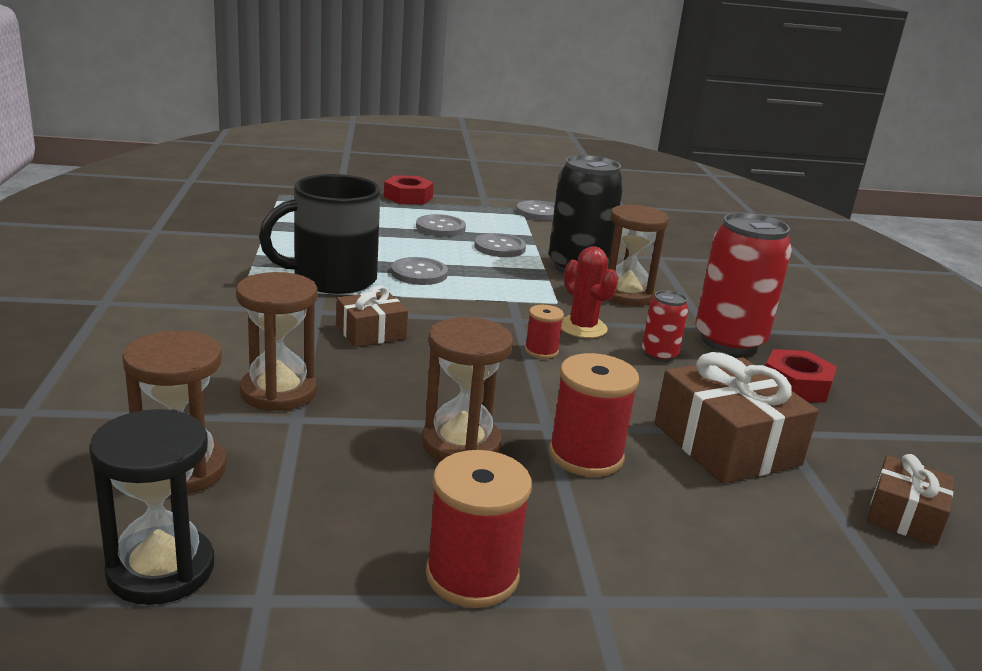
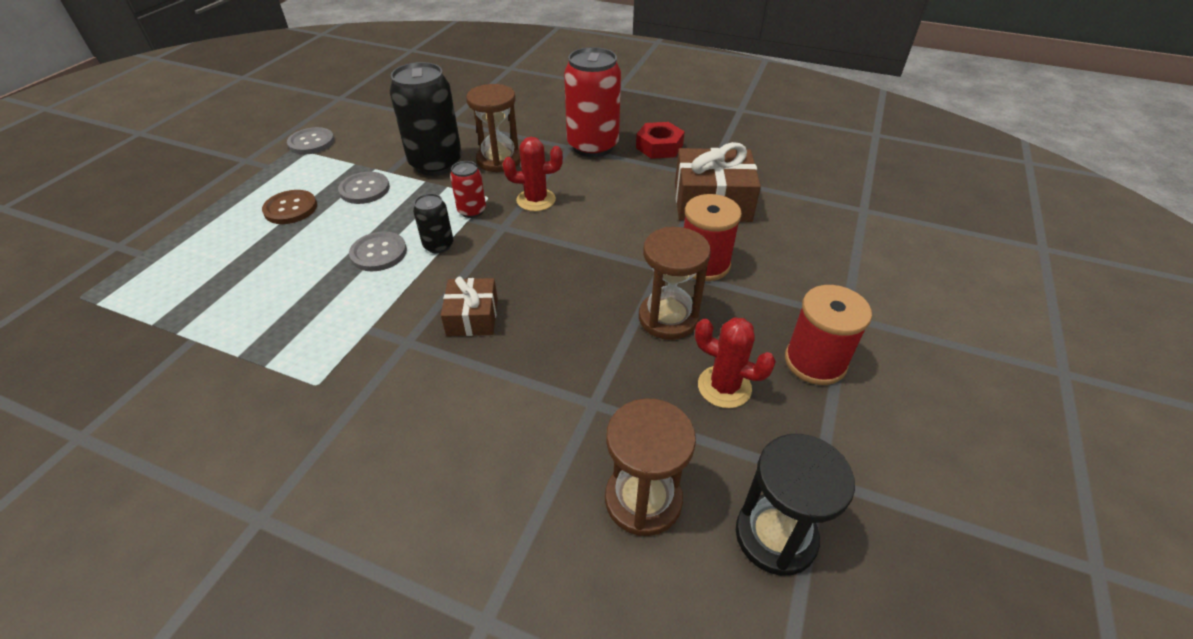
camera: 60 degrees left, 20 degrees up
brown hourglass [236,272,317,411] -> none
black mug [259,174,381,294] -> none
red nut [384,175,434,204] -> none
grey button [416,214,466,237] -> brown button [262,190,317,224]
red spool [525,305,564,359] -> none
red can [642,290,689,362] -> red can moved to [450,161,486,218]
brown gift [867,454,954,546] -> none
none -> black can [413,193,454,253]
none -> red cactus [695,317,776,408]

